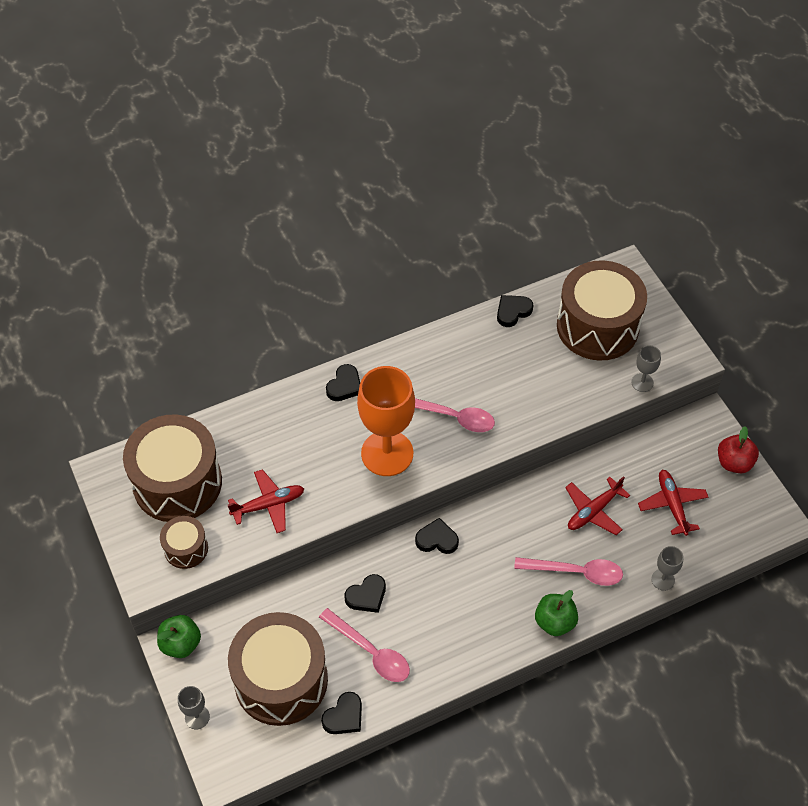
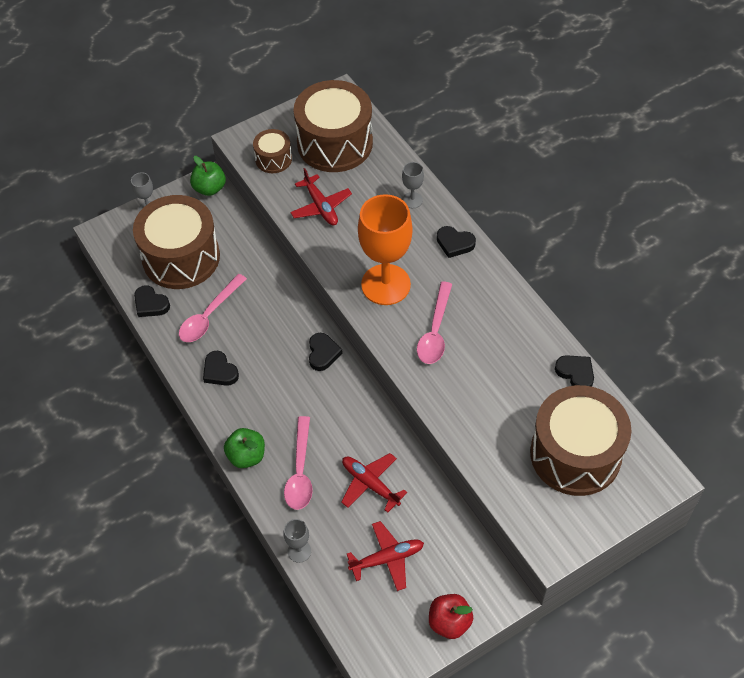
camera: 85 degrees right, 0 degrees up
black heart [345,574,386,613] -> black heart moved to [203,351,239,386]
grey goblet [631,345,661,392] -> grey goblet moved to [402,162,424,208]

